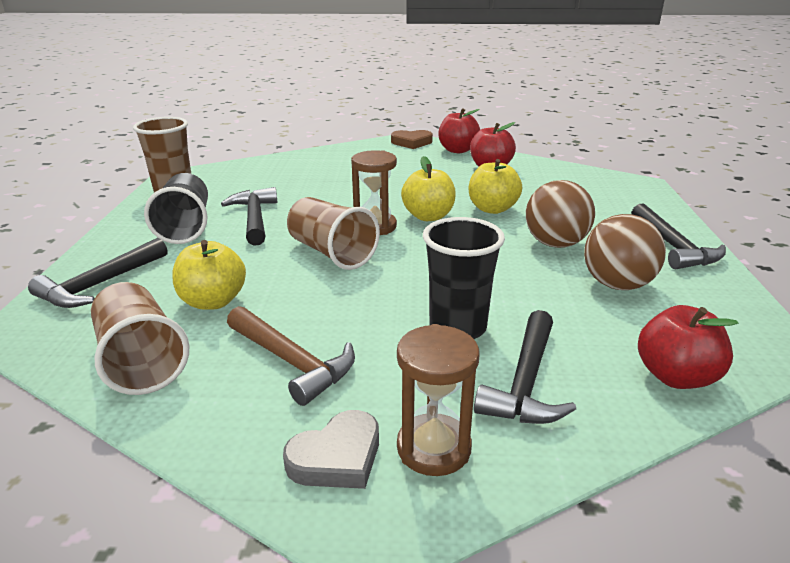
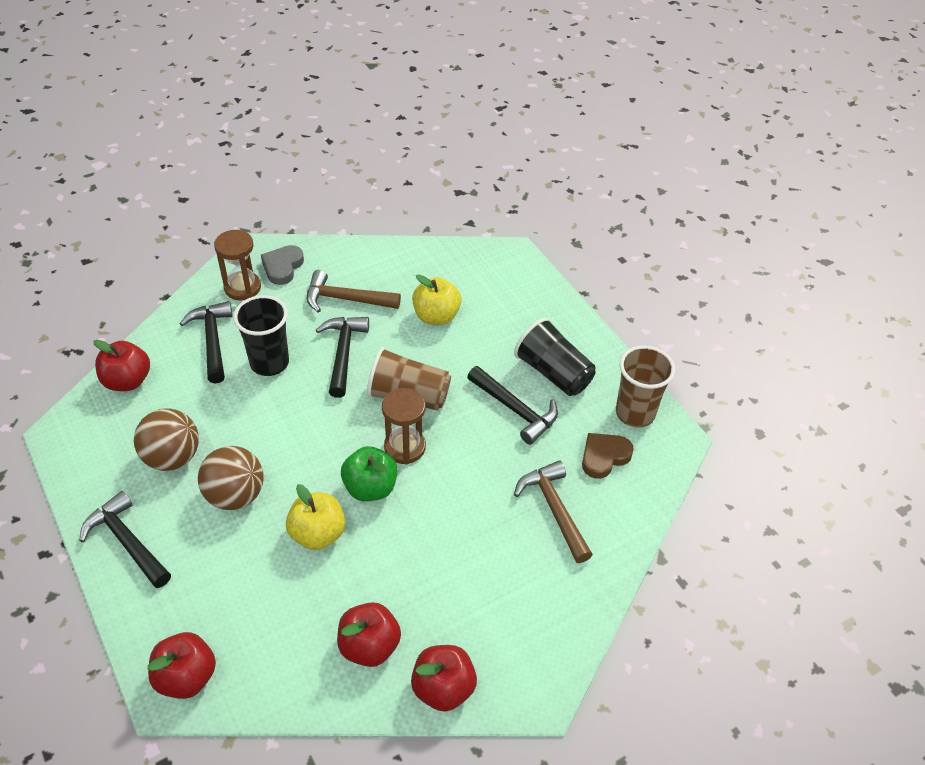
camera: 145 degrees right, 20 degrees up
black hammer [28,238,167,308] -> black hammer moved to [316,317,369,398]
brown cup [91,282,189,395] -> none
brown heart [391,130,433,149] -> brown heart moved to [582,433,634,479]
yellow apple [401,156,456,221] -> green apple [341,446,398,501]
none -> red apple [148,632,216,699]
none -> brown hammer [514,461,593,563]

